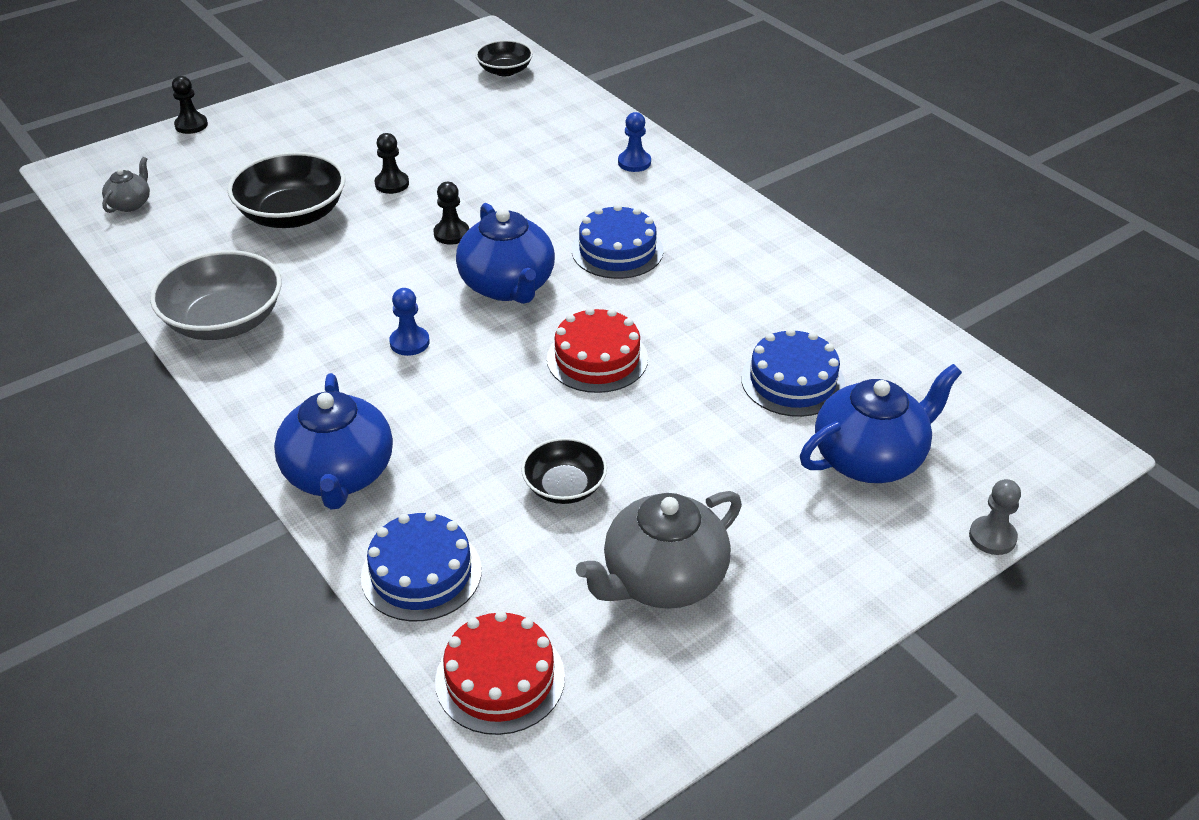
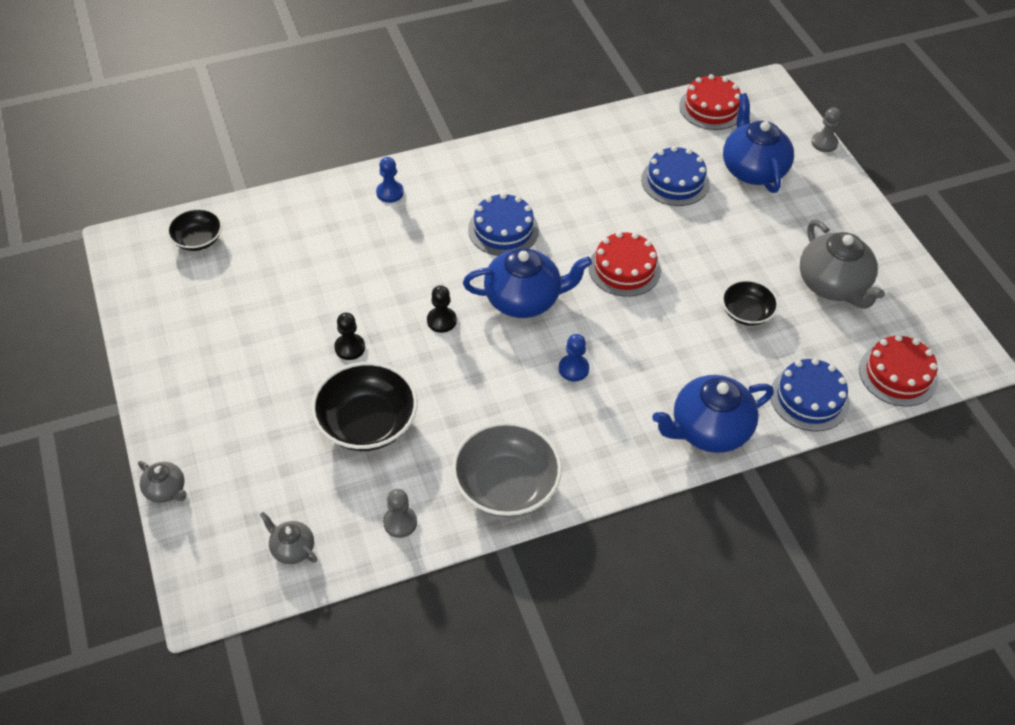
camera: 75 degrees left, 10 degrees up
black pawn [172,76,208,134] -> grey teapot [138,461,187,503]
blue teapot [274,373,393,509] -> blue teapot turned 150 degrees clockwise [652,375,774,453]
none -> grey pawn [383,489,417,538]
none -> red cake [679,74,741,130]

